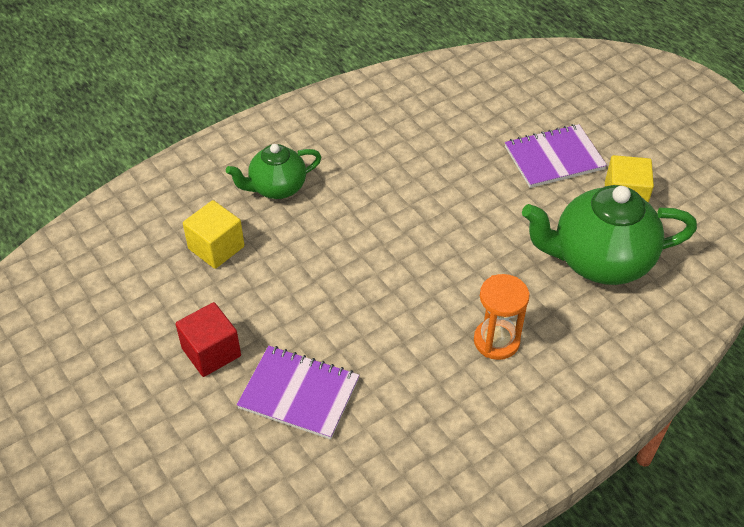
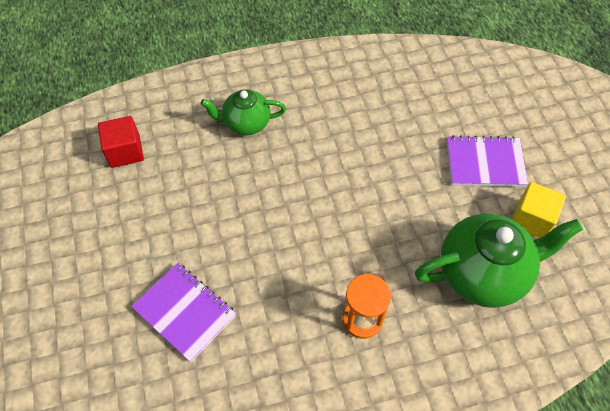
camera: 20 degrees right, 10 degrees up
red cube [176,302,241,377] -> red cube moved to [98,116,144,168]
yellow cube [183,200,245,269] -> none
green teapot [522,185,697,285] -> green teapot turned 150 degrees clockwise [415,213,583,308]

